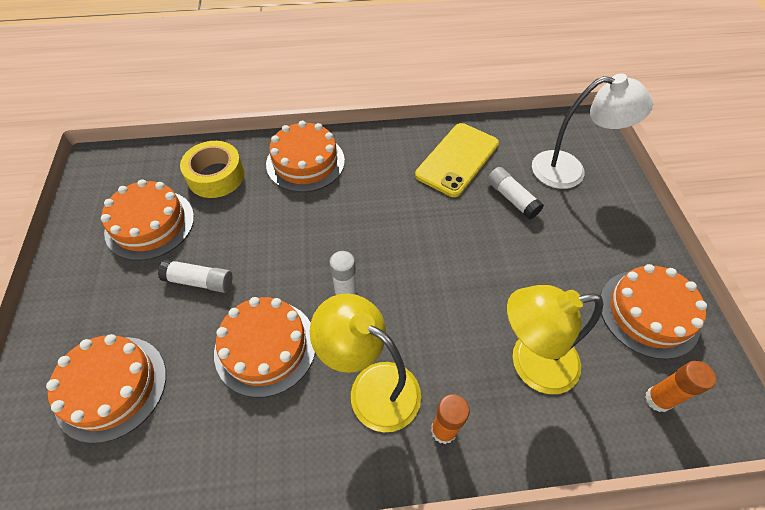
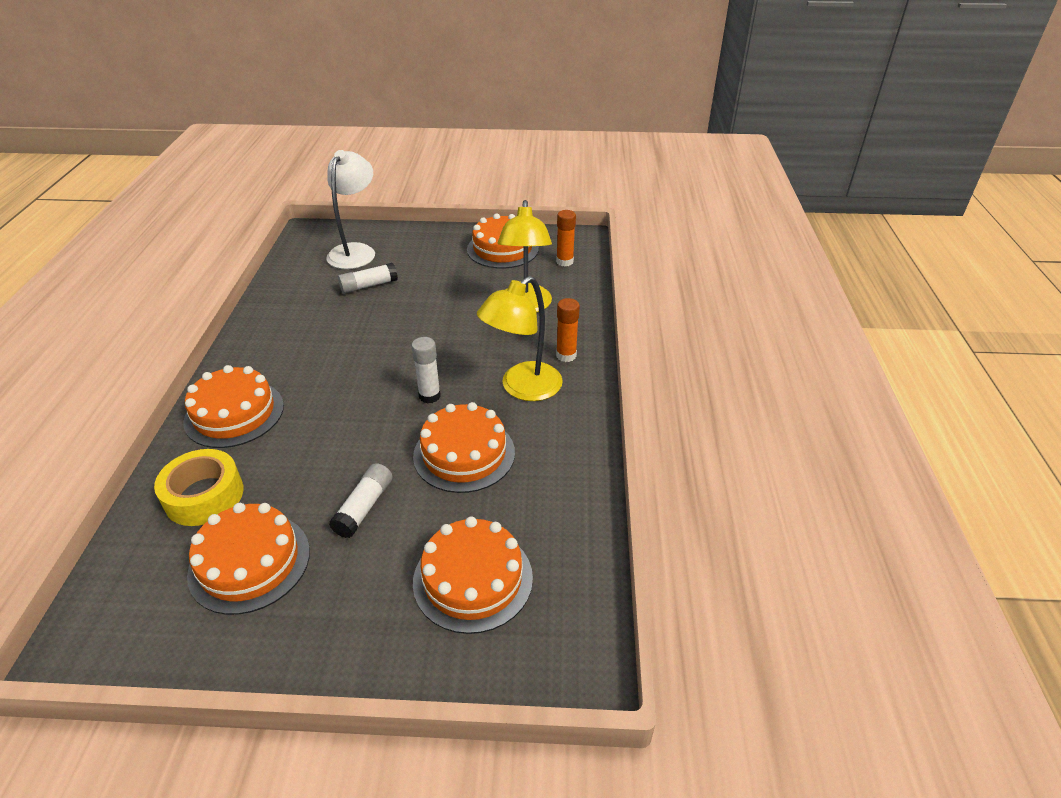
camera: 80 degrees left, 15 degrees down
yellow phone [415,123,499,197] -> none

